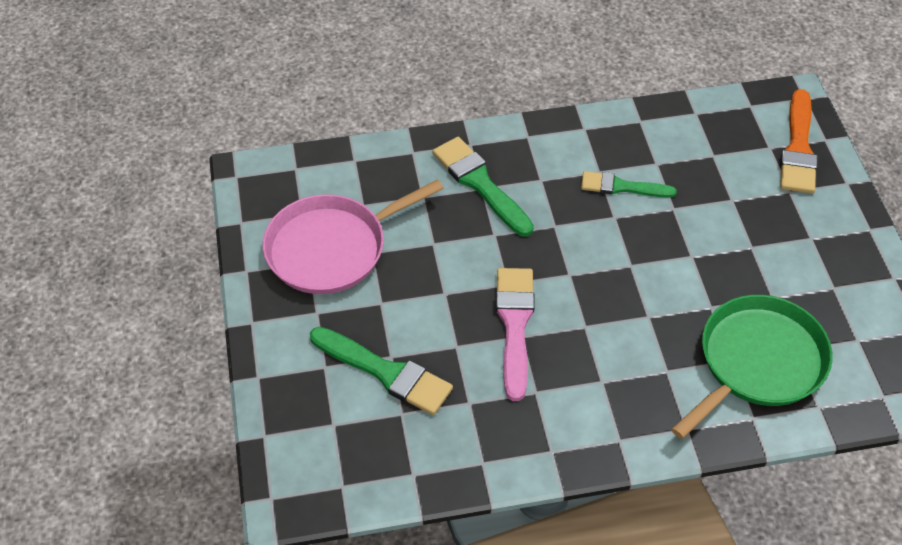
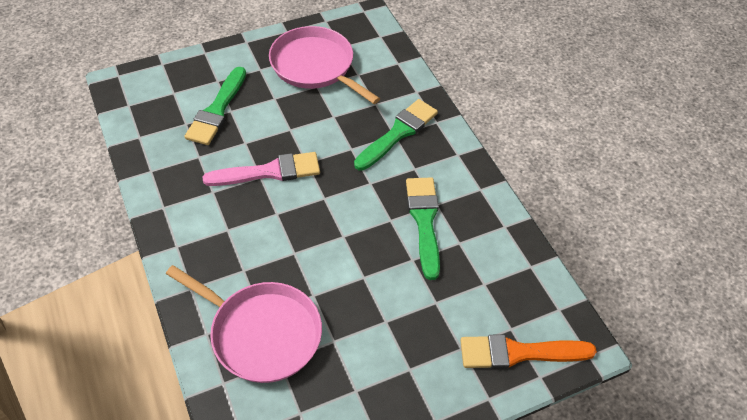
camera: 75 degrees right, 0 degrees up
green brush [581,171,677,198] -> green brush [406,177,440,280], size x1.50
green pan [671,295,832,439] -> pink pan [166,265,322,383]

